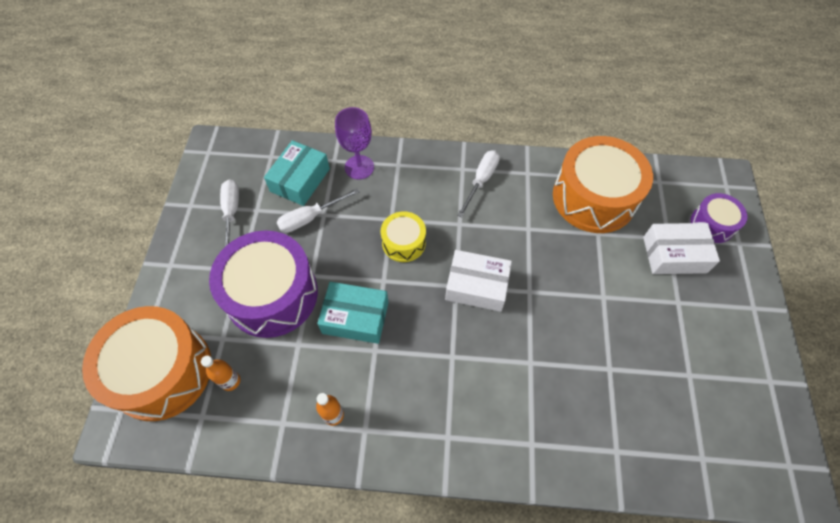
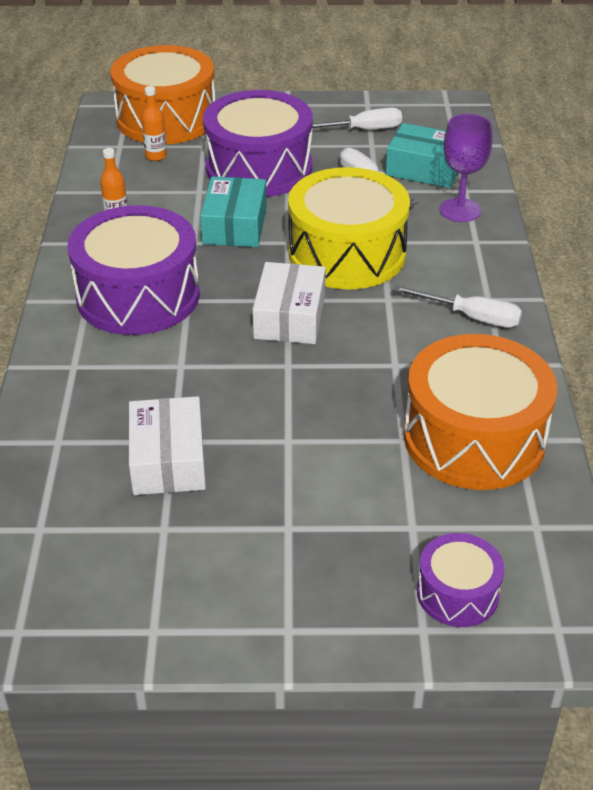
camera: 85 degrees right, 20 degrees down
yellow drum [381,212,426,262] -> yellow drum [288,167,410,290], size x1.97
white box [643,223,720,274] -> white box moved to [129,396,206,495]
none -> purple drum [67,205,200,335]

